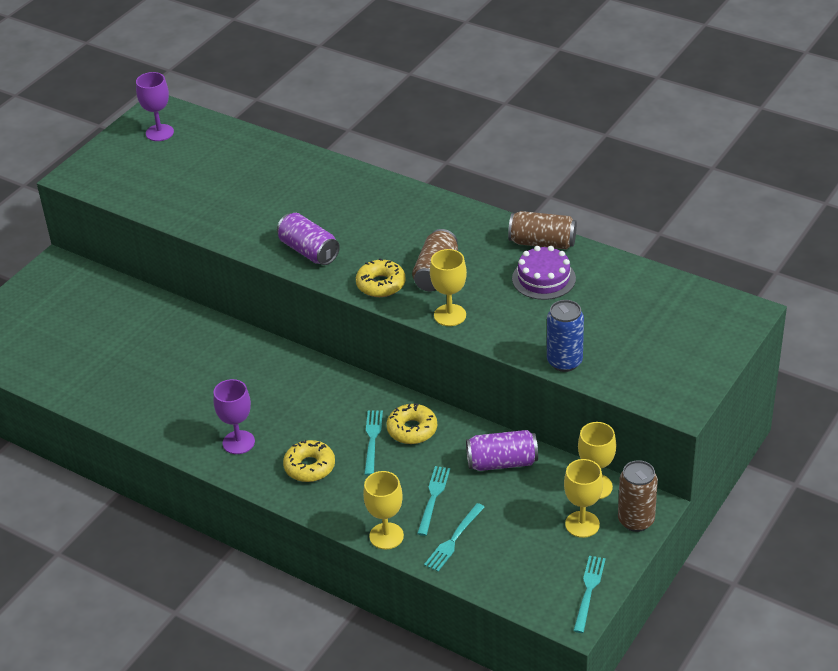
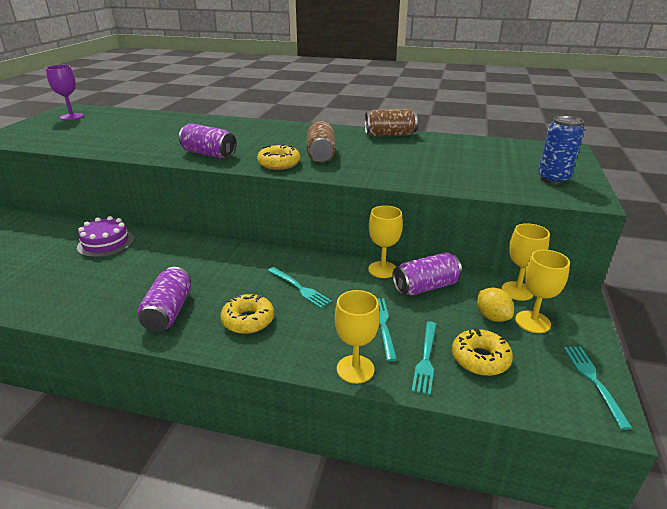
camera: 20 degrees left, 10 degrees down
purple goblet [213,379,255,454] -> purple can [137,267,191,332]
turquoise fork [364,411,383,475] -> turquoise fork turned 150 degrees clockwise [268,267,332,308]
yellow donut [386,403,437,444] -> yellow donut moved to [452,329,513,376]
yellow goblet [430,249,467,326] -> yellow goblet moved to [368,205,403,278]
purple cake [512,246,576,300] -> purple cake moved to [77,216,134,257]
blue can [547,300,584,372] -> blue can moved to [538,116,584,184]
brown can [618,460,658,532] -> none
none -> yellow lemon [477,287,514,322]

